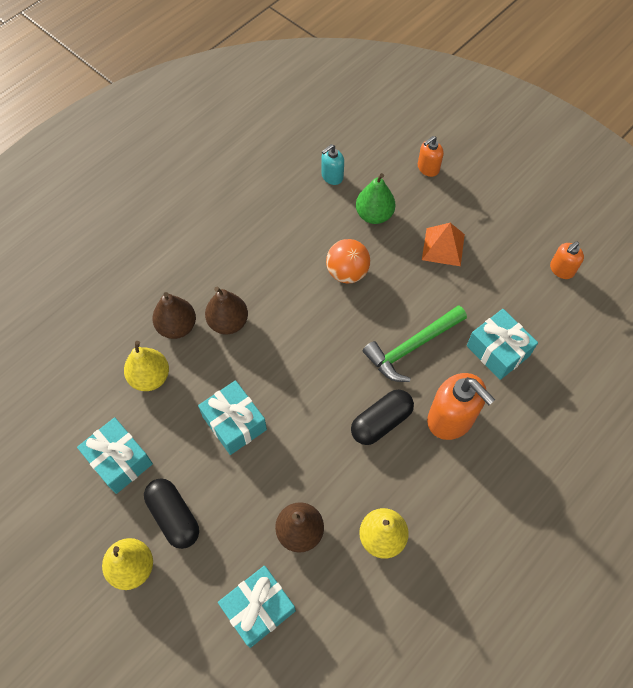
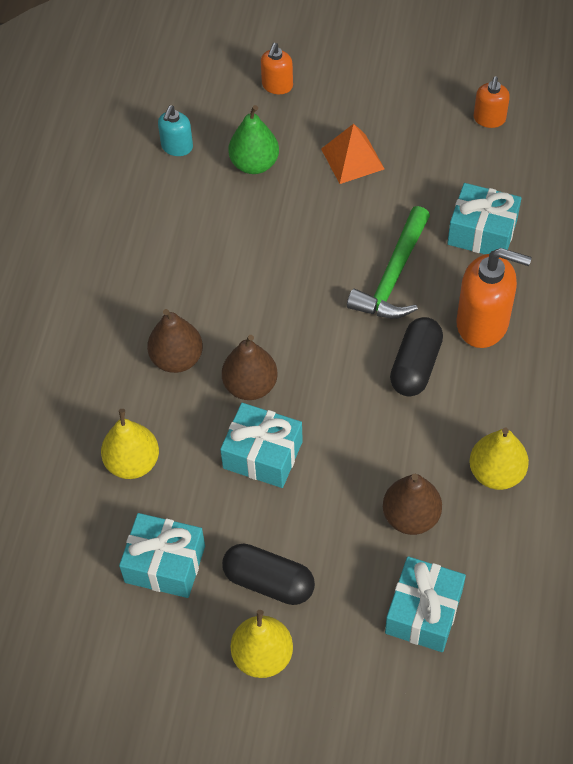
camera: 30 degrees left, 5 degrees down
brown pear [152,292,196,339] -> brown pear moved to [222,335,278,400]
orange ball [326,239,370,283] -> none

